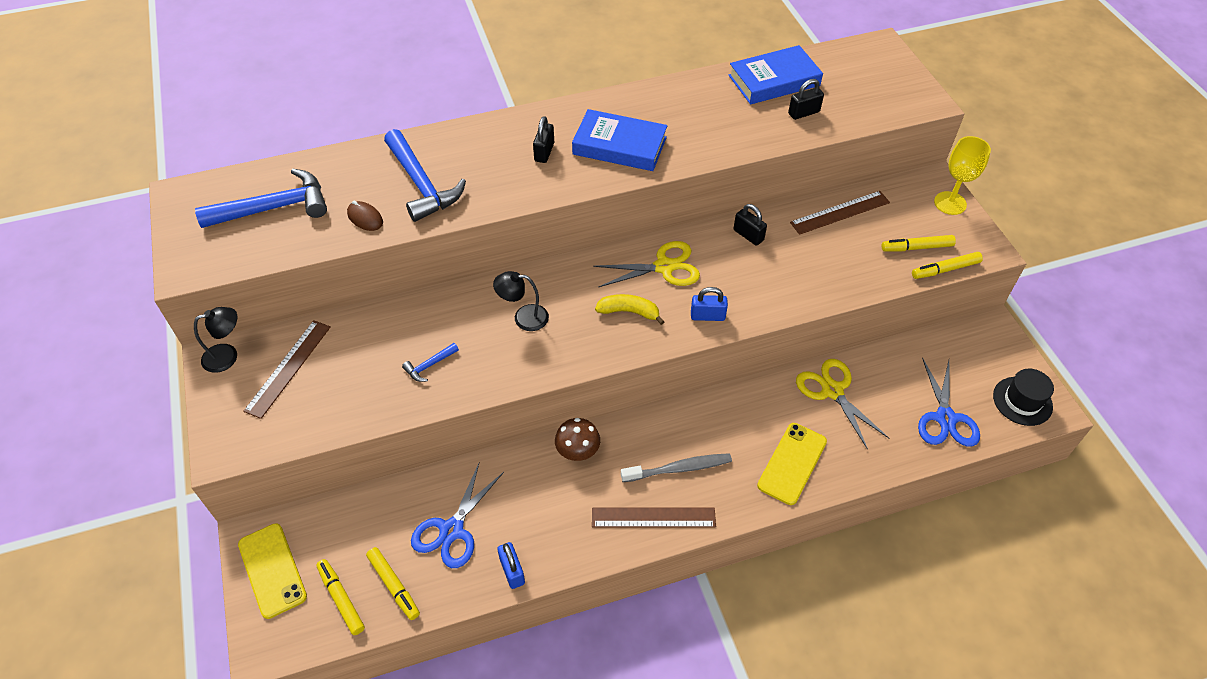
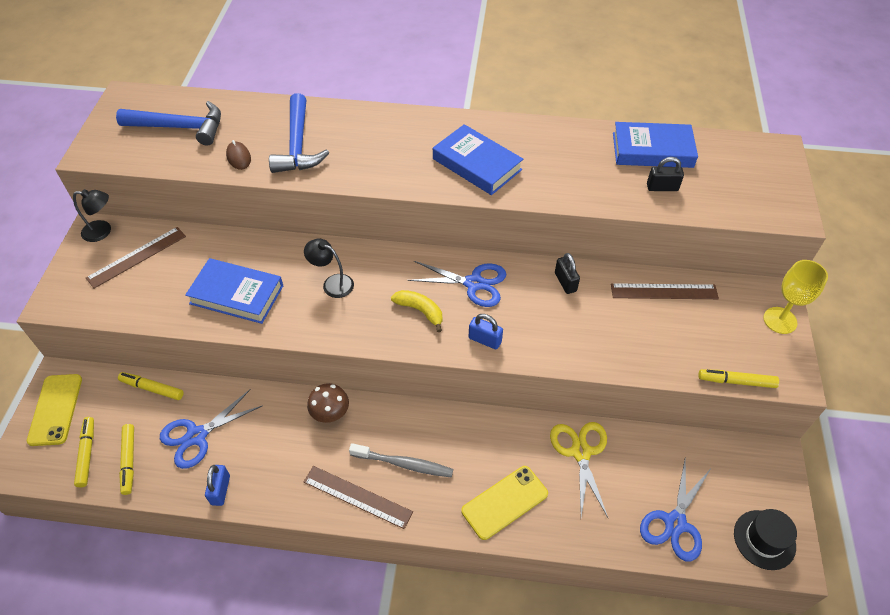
camera: 25 degrees right, 0 degrees up
blue hammer [402,343,459,382] -> blue book [185,258,283,324]
black padlock [533,116,554,163] -> none
yellow scissors [593,241,700,287] -> blue scissors [407,261,506,307]
yellow marker [882,235,956,252] -> yellow marker moved to [118,372,184,400]

